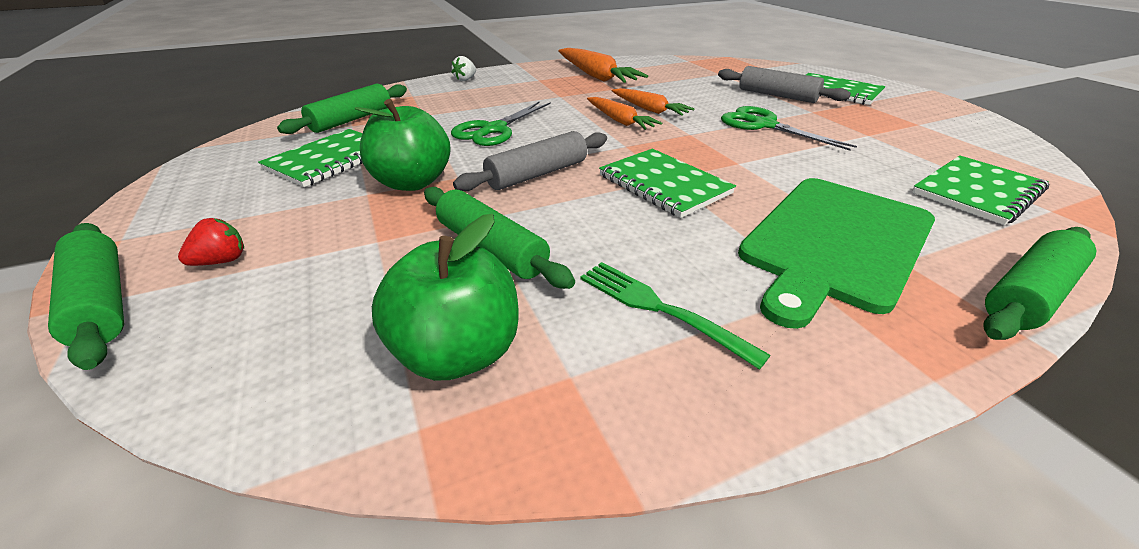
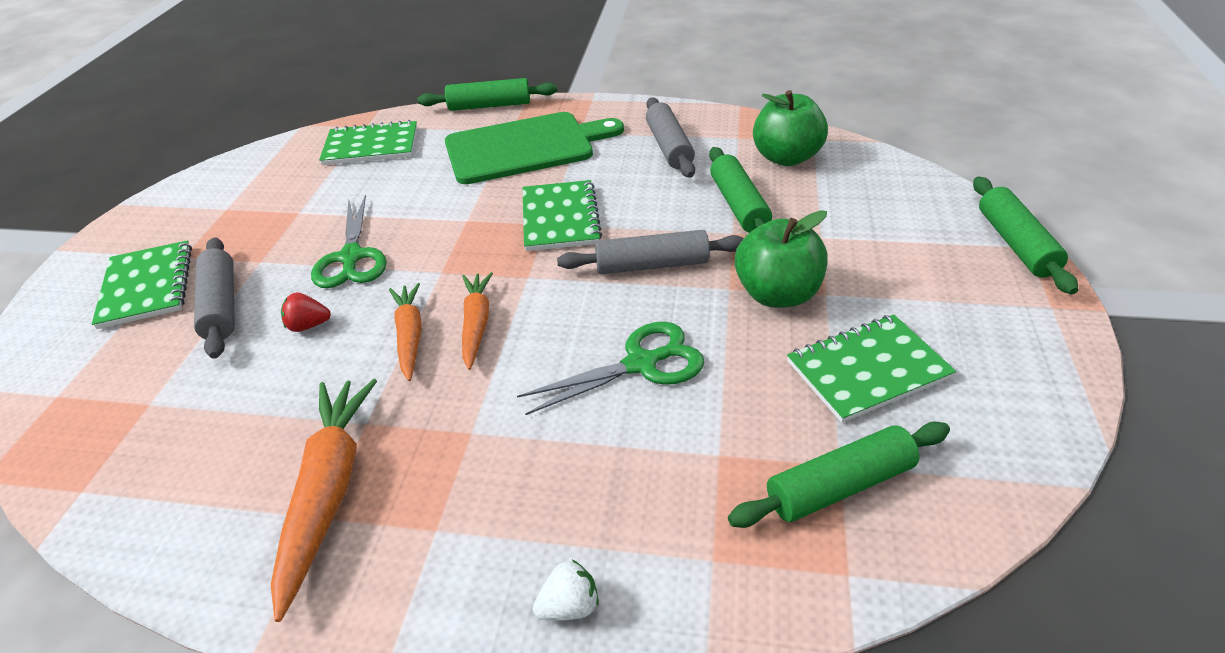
camera: 145 degrees left, 5 degrees up
red strawberry [178,218,244,266] -> red strawberry moved to [281,292,331,332]
green fork [580,262,771,370] -> grey rolling pin [646,98,695,178]

